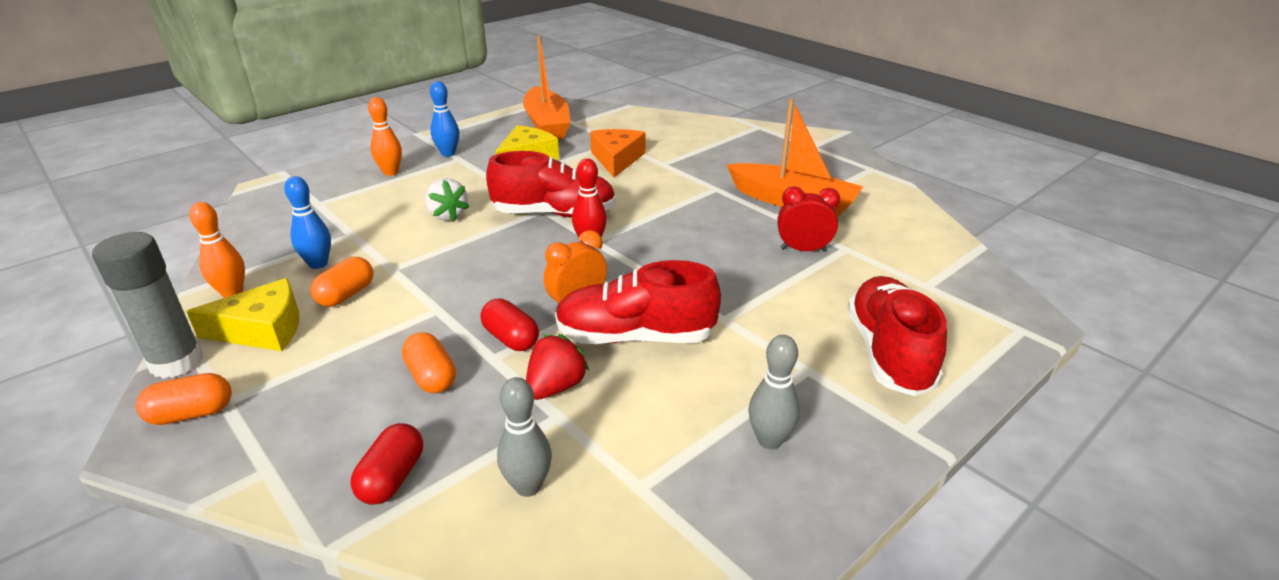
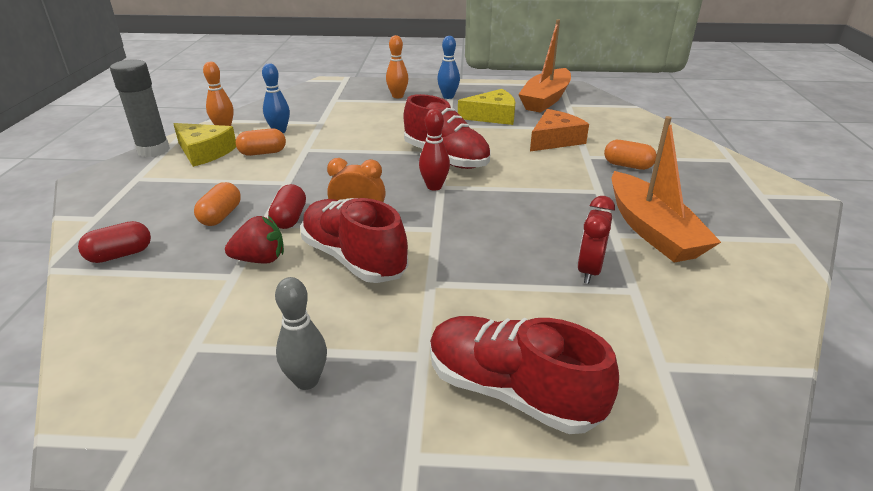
camera: 45 degrees right, 0 degrees up
orange capsule [136,373,232,425] -> orange capsule moved to [604,140,657,170]
white strawberry [425,178,469,222] -> none
grey bowling pin [497,377,552,497] -> none
red clock [777,186,840,252] -> red clock turned 120 degrees counterclockwise [577,196,615,284]
red shoe [847,276,947,396] -> red shoe turned 105 degrees counterclockwise [430,316,619,434]

